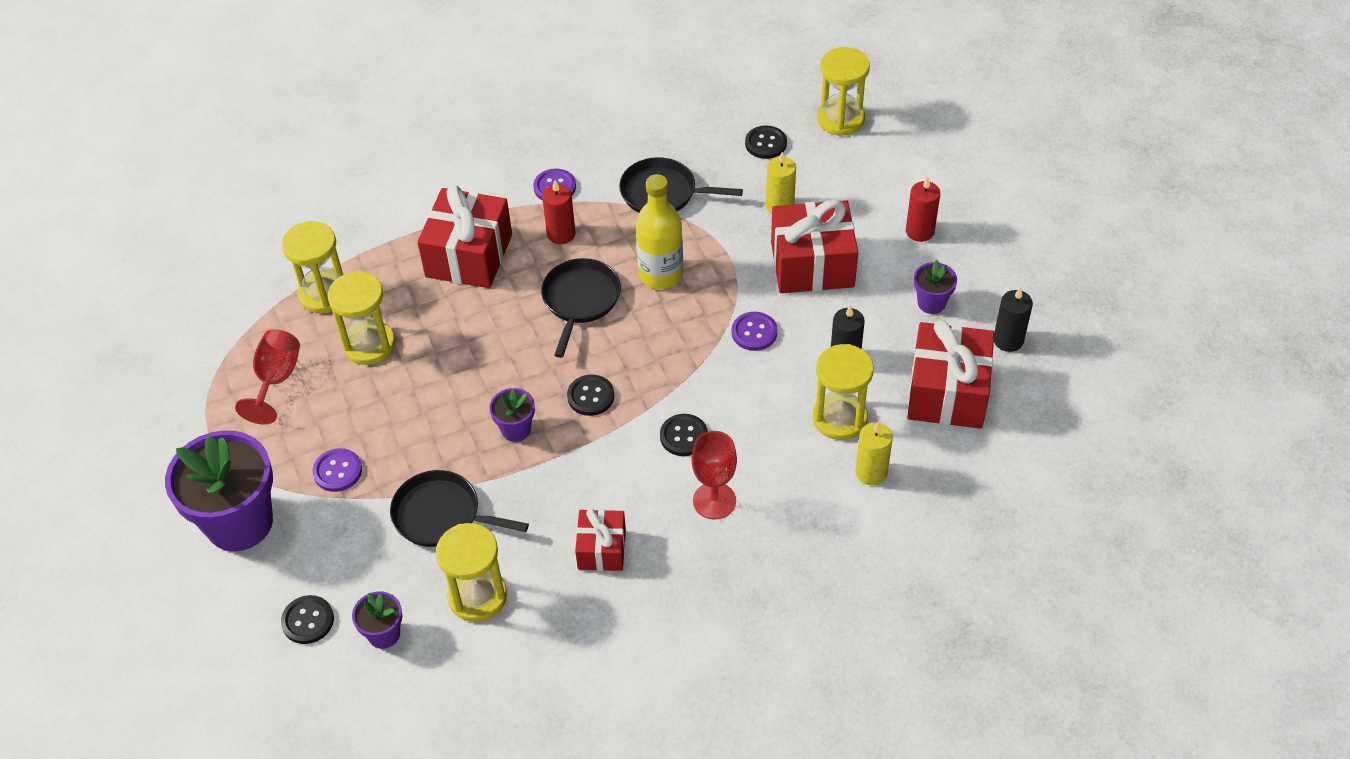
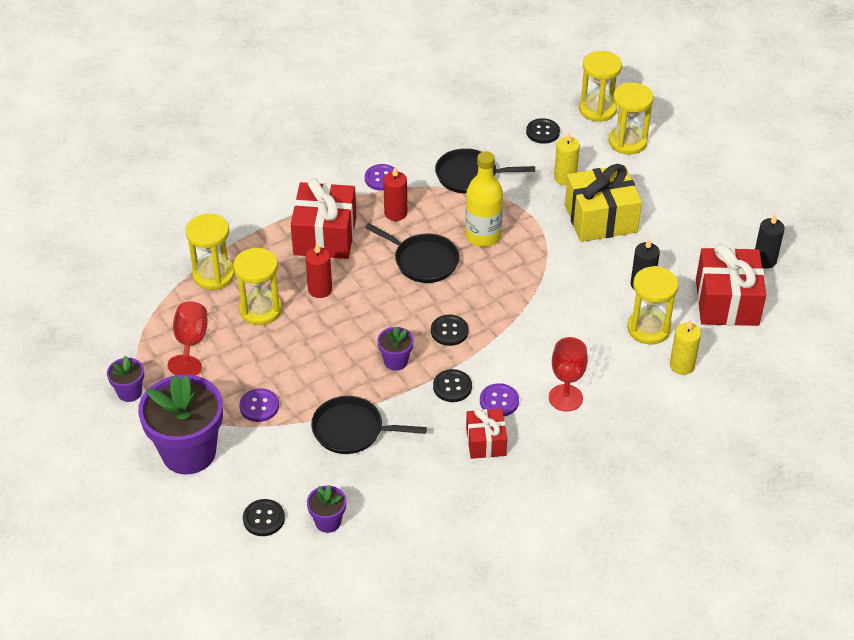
camera: 10 degrees left, 5 degrees down
yellow hourglass [436,523,507,622] -> yellow hourglass moved to [608,82,654,155]
black pan [541,258,621,358] -> black pan turned 120 degrees clockwise [365,223,460,283]
black button [660,414,708,456] -> black button moved to [433,369,472,402]
purple button [732,312,778,351] -> purple button moved to [480,383,519,416]
red gift [771,200,858,293] -> yellow gift [565,164,642,242]
red candle [906,177,940,242] -> red candle moved to [305,244,332,298]
purple flower pot [914,260,957,314] -> purple flower pot moved to [107,355,144,402]

